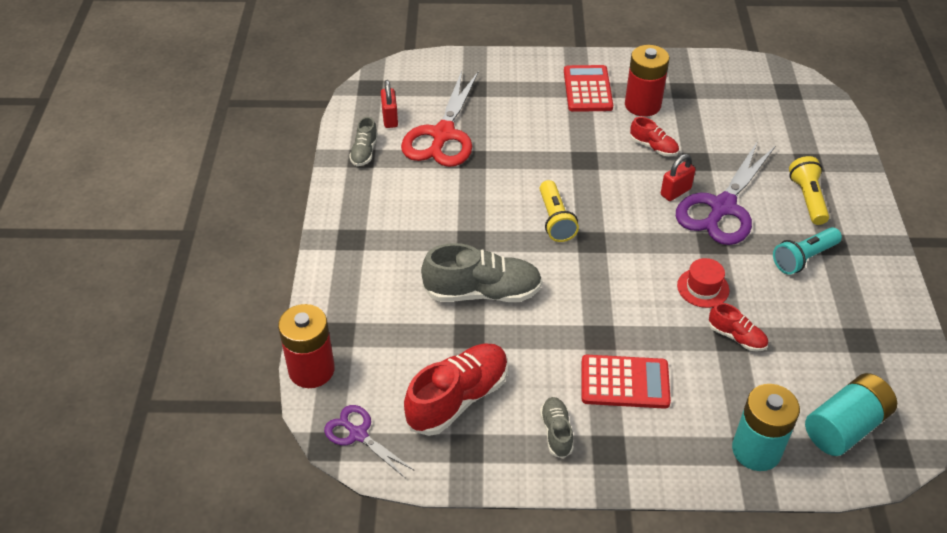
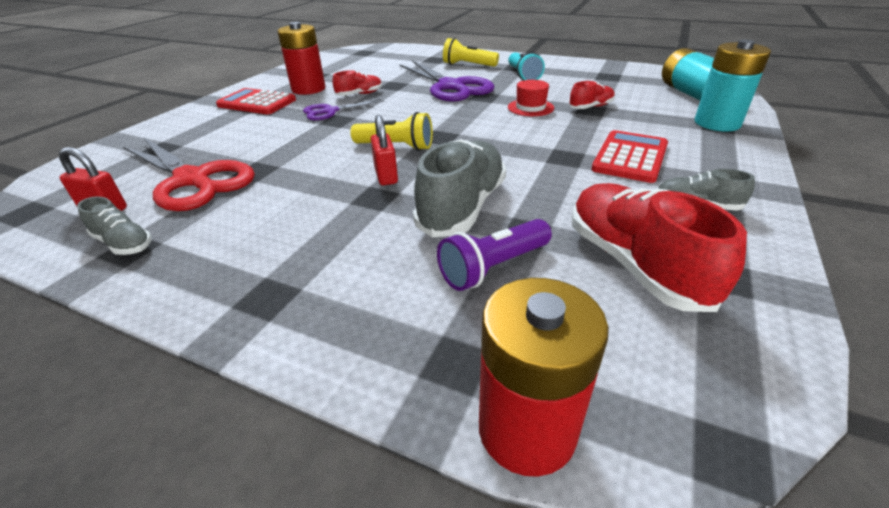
camera: 65 degrees left, 10 degrees down
purple scissors [324,405,415,479] -> purple scissors moved to [303,99,384,120]
red padlock [661,154,696,201] -> red padlock moved to [371,115,398,185]
none -> purple flashlight [437,219,552,291]

